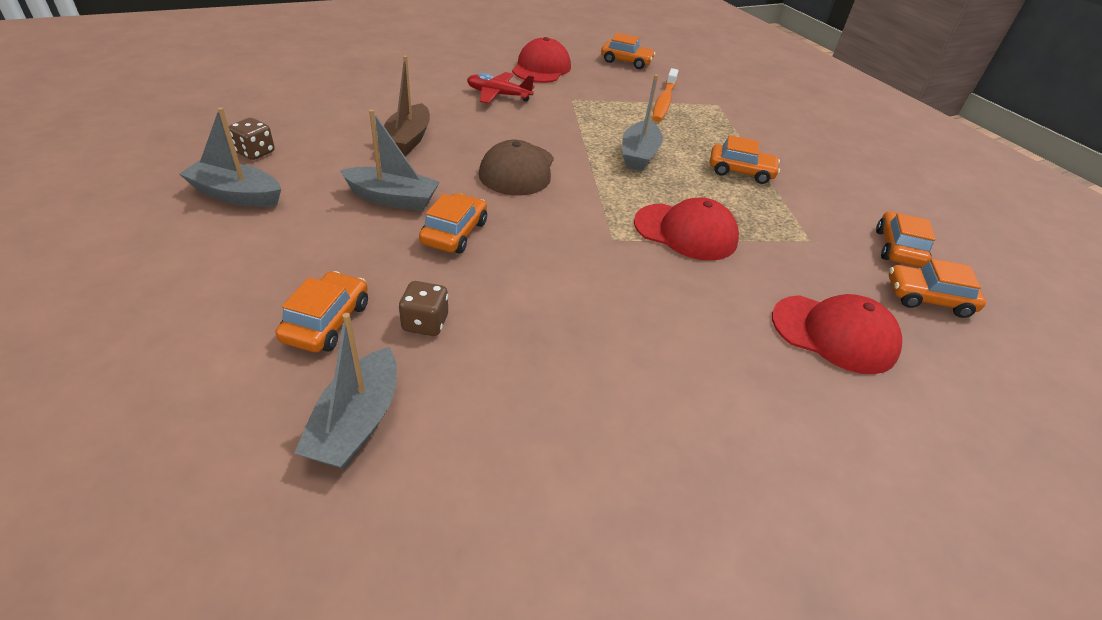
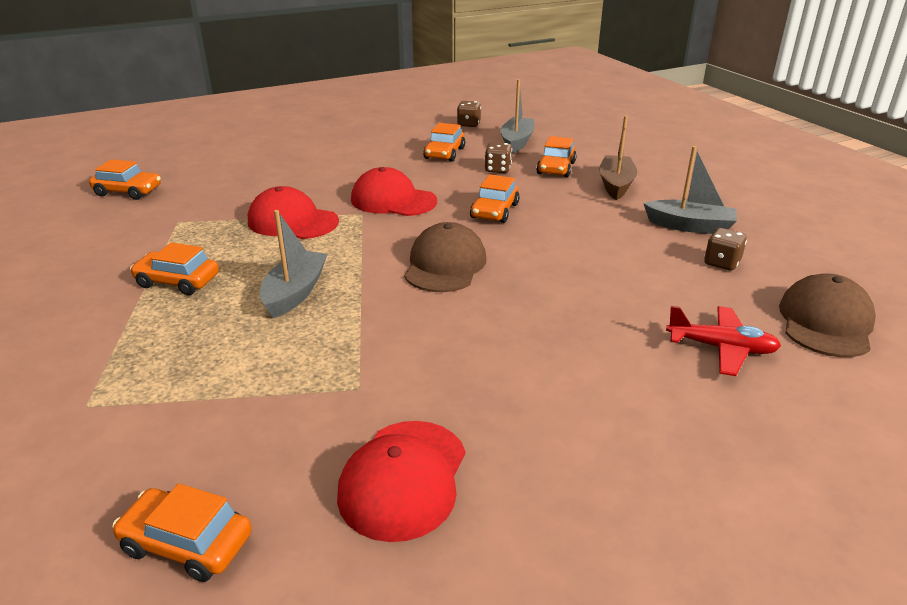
camera: 175 degrees left, 10 degrees down
grey boat [340,109,440,211] -> none
brown boat [384,55,430,156] -> brown boat moved to [599,115,637,200]
red plane [467,72,535,104] -> red plane moved to [666,306,781,376]
orange toothbrush [652,68,678,122] -> none
red cap [772,294,902,374] -> red cap moved to [351,167,437,216]
orange car [876,211,936,268] -> orange car moved to [423,123,465,162]
none -> brown dice [457,101,481,127]
none -> brown cap [779,273,876,357]

